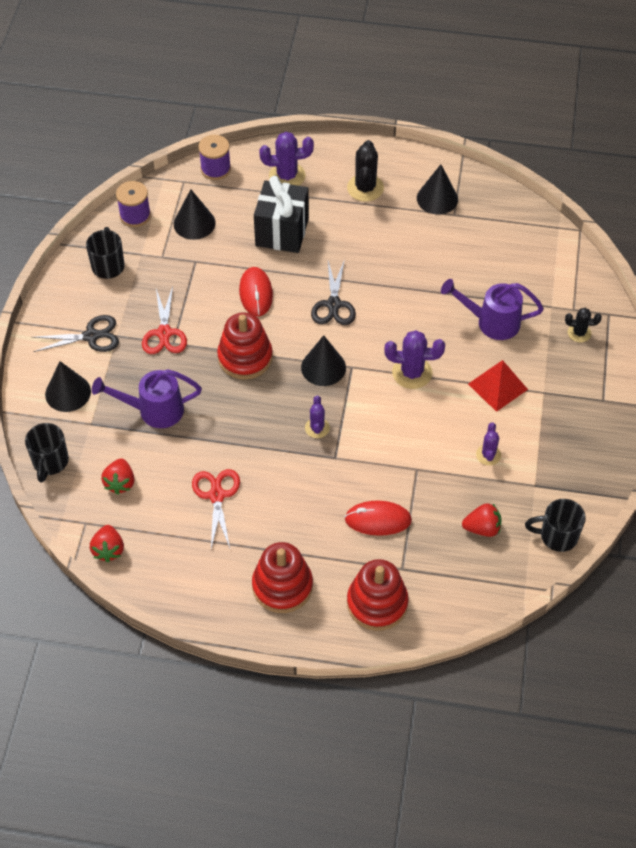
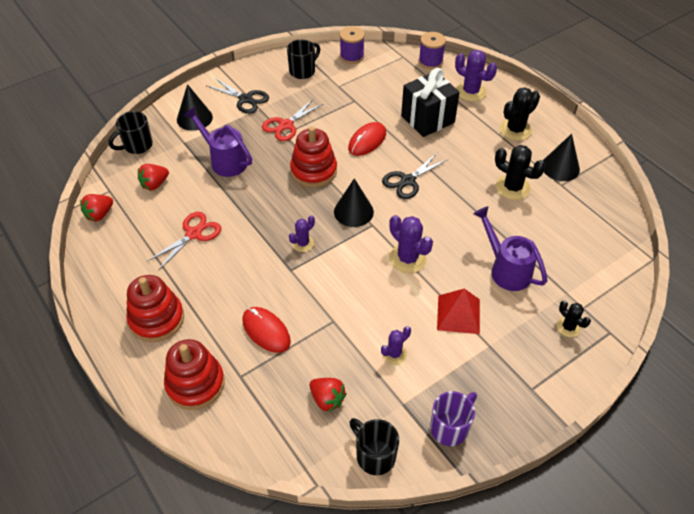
camera: 45 degrees right, 5 degrees down
black cone [174,189,216,240] -> none
none -> purple mug [430,391,477,446]
none -> black cactus [495,145,546,200]

